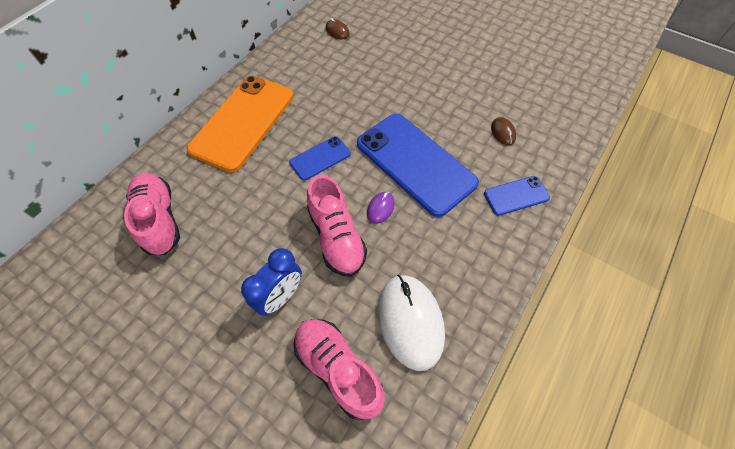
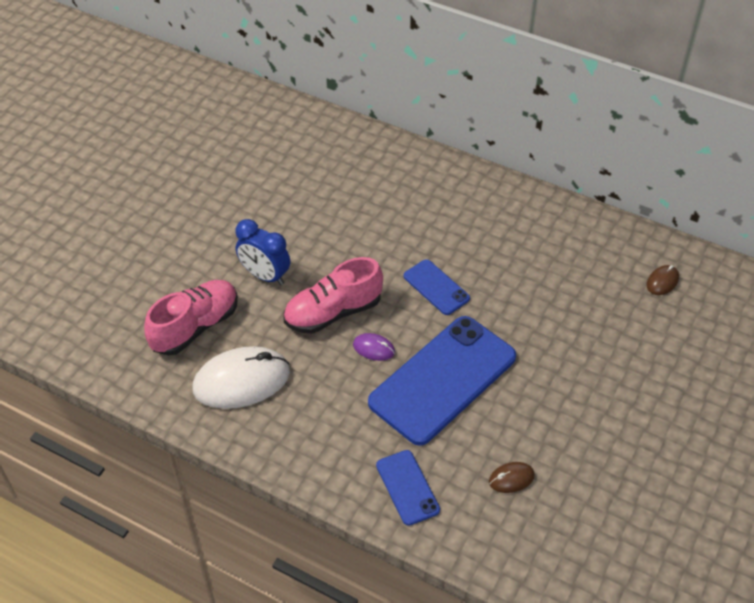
camera: 85 degrees right, 10 degrees down
pink shoe [124,173,180,255] -> none
orange phone [187,76,293,172] -> none

